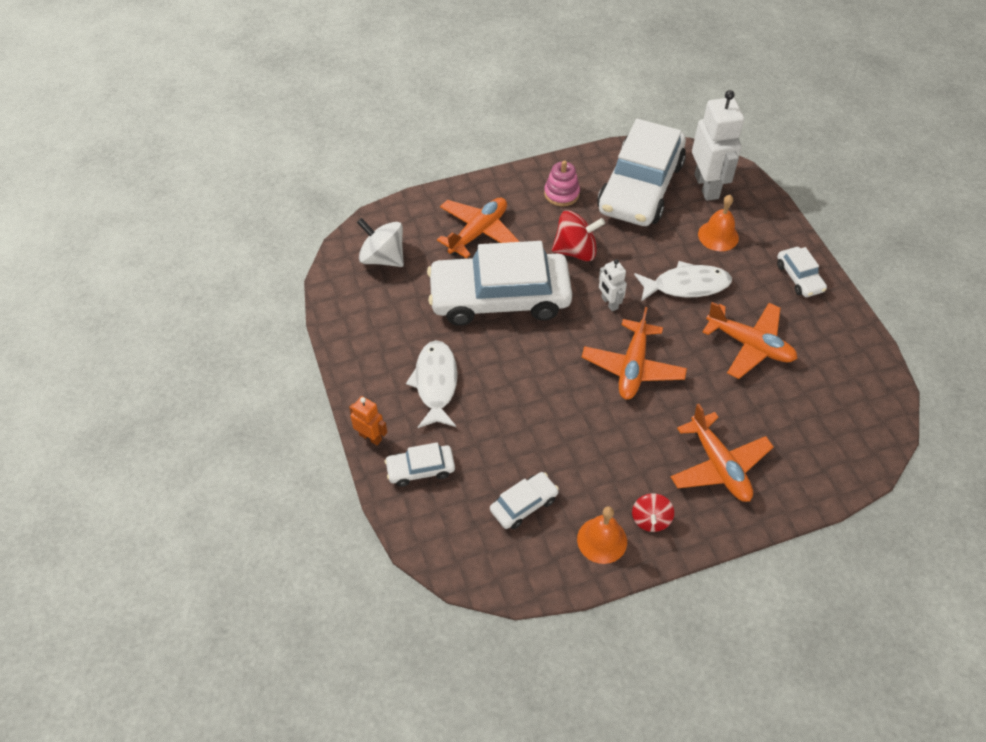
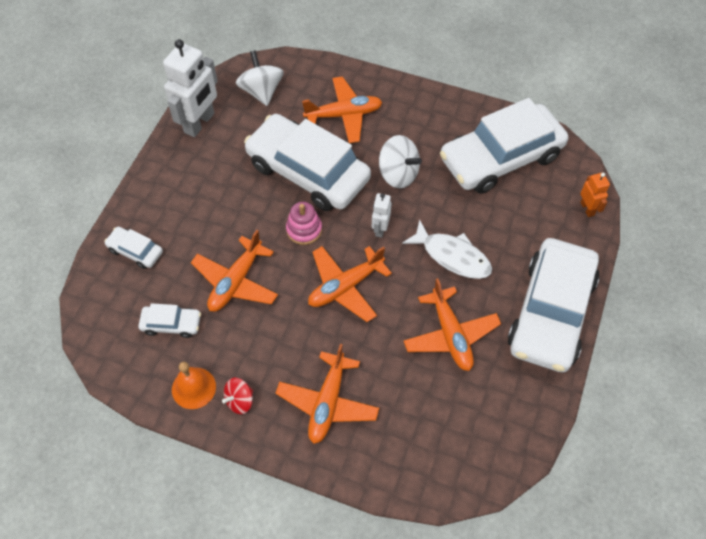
camera: 40 degrees right, 5 degrees up
orange robot [349,396,387,445] -> orange robot moved to [580,173,610,217]
white fish [406,340,458,428] -> none
pink stacking toy [544,160,580,206] -> pink stacking toy moved to [286,202,322,245]
red spinning top [552,210,605,261] -> white spinning top [379,135,422,188]
white robot [692,90,744,201] -> white robot moved to [163,39,218,137]
orange bell [698,195,739,251] -> none
white car [777,247,827,297] -> white car [508,238,600,373], size x2.33
none -> orange plane [191,230,278,312]

